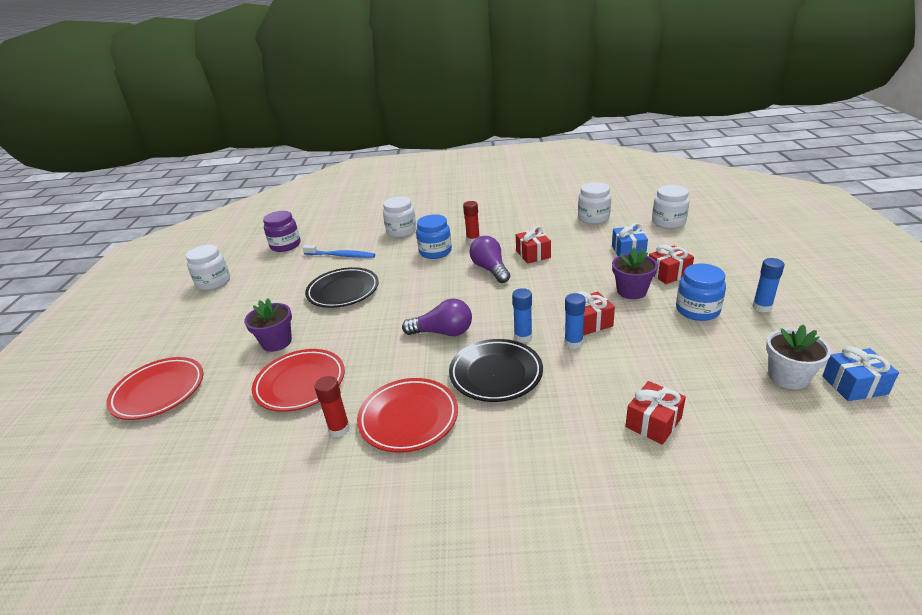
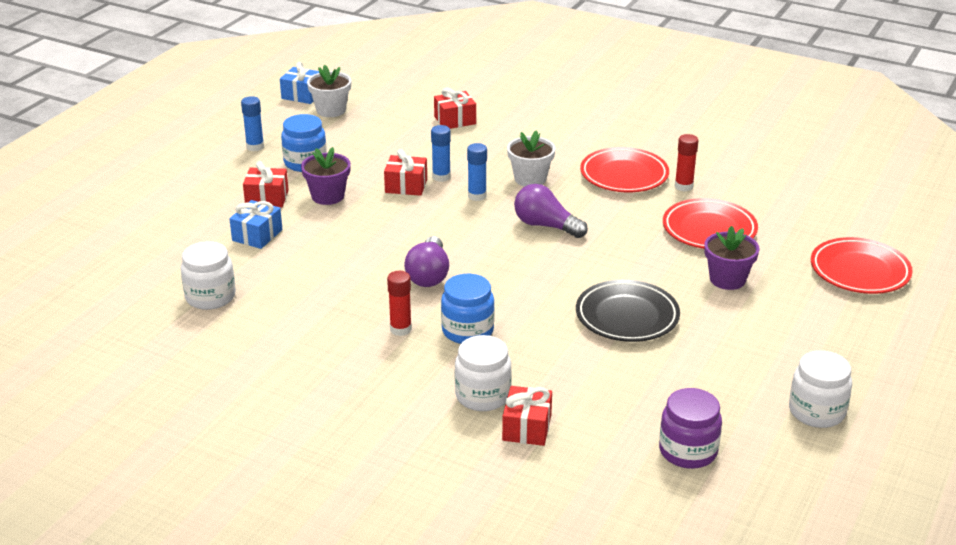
camera: 155 degrees left, 0 degrees up
blue toothbrush [302,245,375,258] -> none
black plate [449,339,543,402] -> white flower pot [507,130,556,186]
red gift [516,226,551,264] -> red gift moved to [502,386,552,446]
white jar [652,185,689,229] -> none

